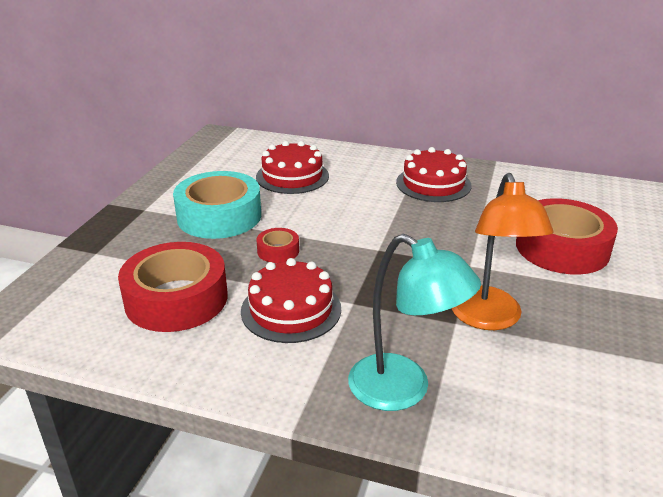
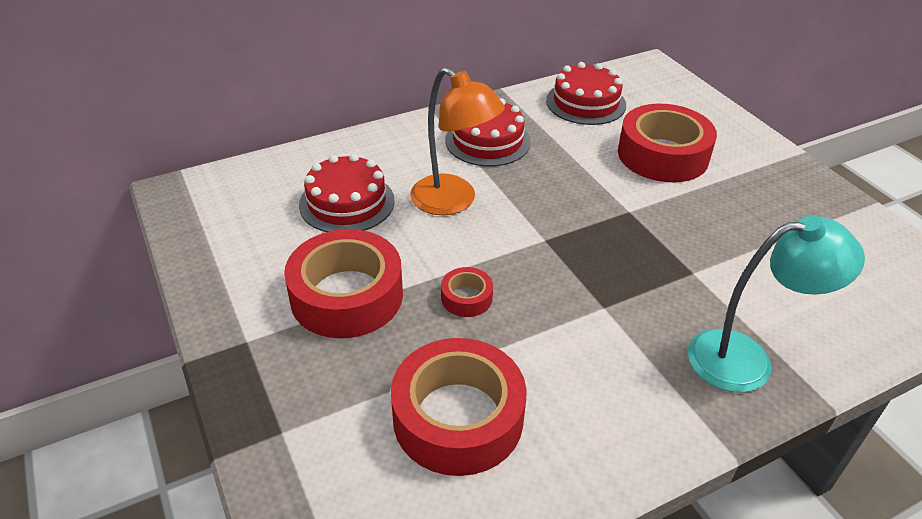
camera: 45 degrees left, 10 degrees up
turquoise tape [173,171,261,239] -> red tape [284,229,403,338]
red cake [241,258,341,343] -> red cake moved to [546,62,626,125]
orange lamp [451,173,554,330] -> orange lamp moved to [410,67,505,215]

